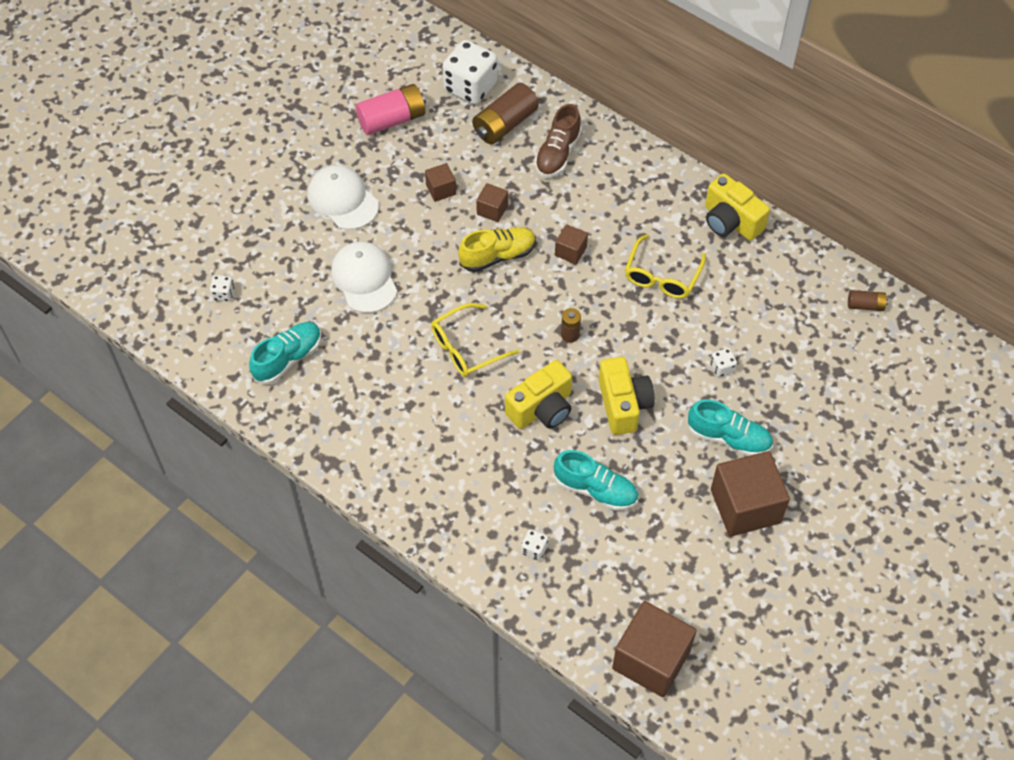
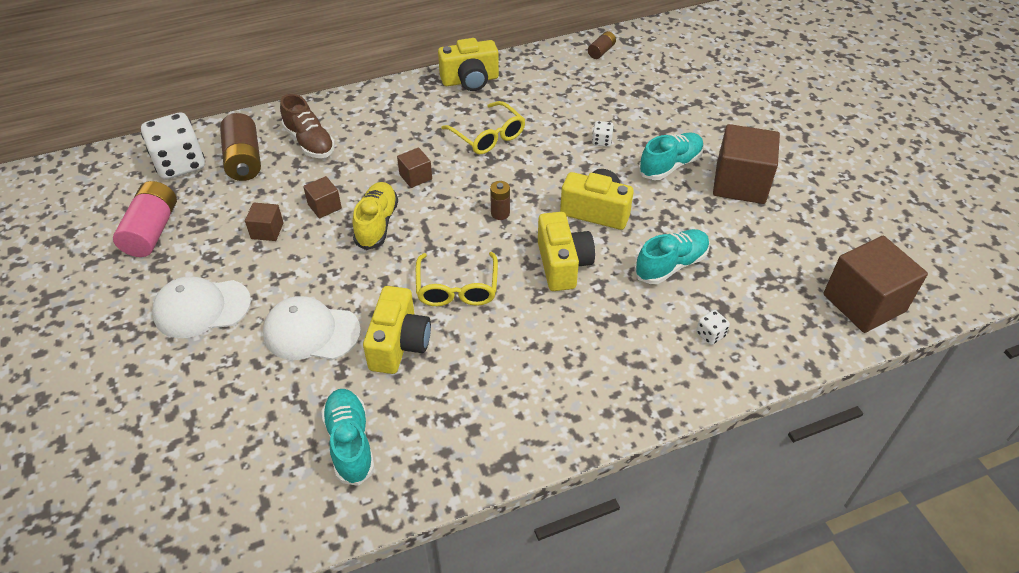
camera: 60 degrees left, 10 degrees down
white dice [210,275,234,301] -> none
none -> yellow camera [363,286,431,374]

